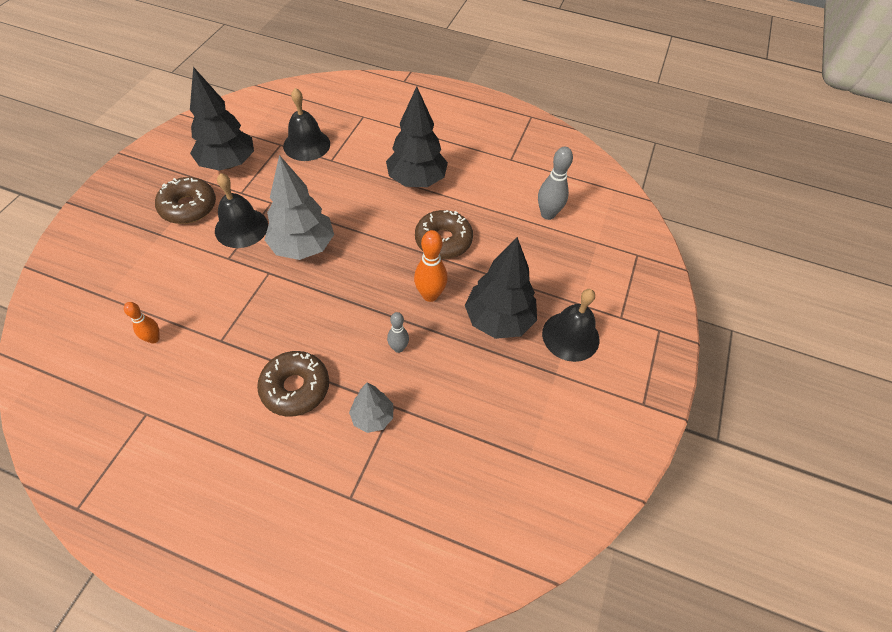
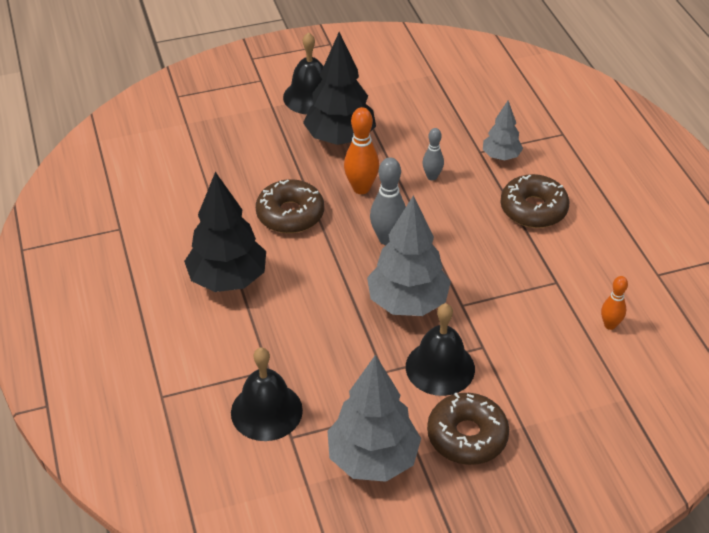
camera: 125 degrees left, 10 degrees down
black tree [190,67,254,171] -> grey tree [327,355,421,482]
grey bowling pin [538,147,573,220] -> grey bowling pin moved to [370,157,406,245]

